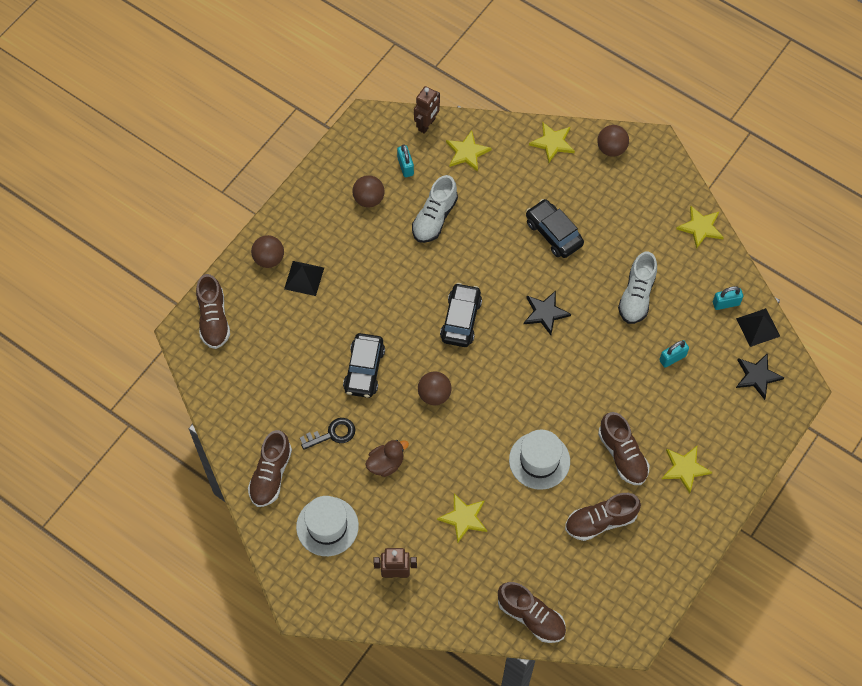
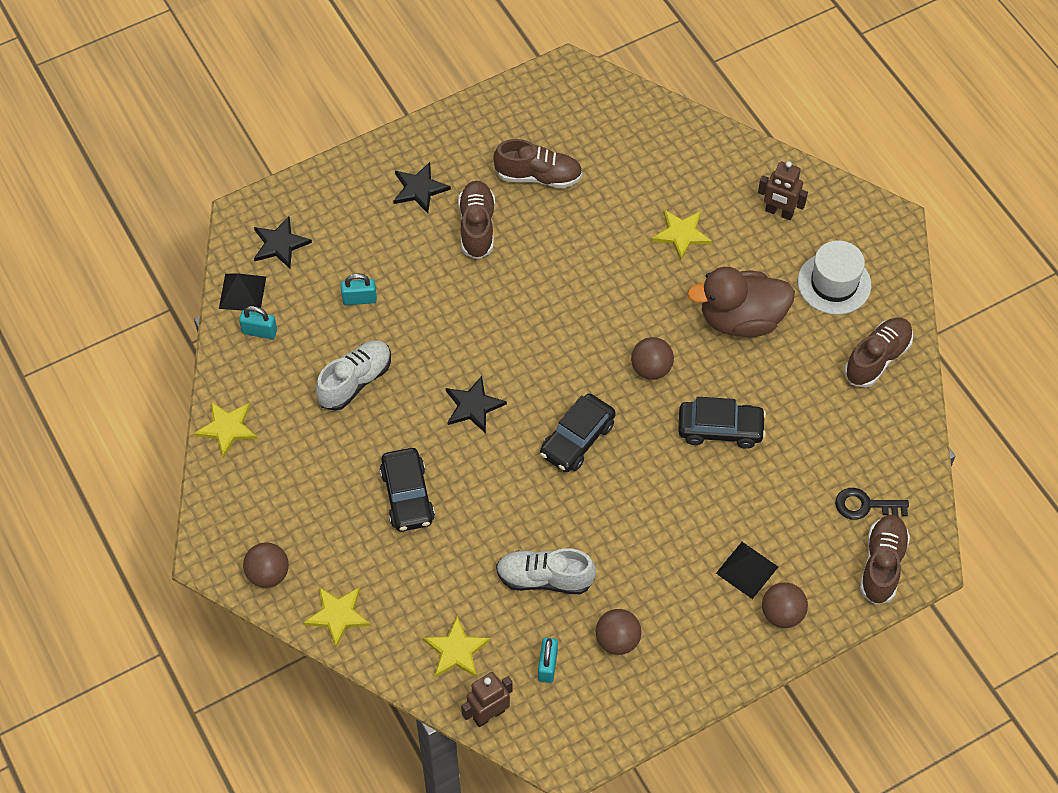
camera: 155 degrees left, 5 degrees down
black key [300,418,355,450] -> black key moved to [835,488,909,520]
black car [343,333,385,398] -> black car turned 60 degrees clockwise [678,397,766,449]
brown duck [365,440,409,477] -> brown duck [687,267,795,337], size x1.85
white shoe [412,175,458,243] -> white shoe turned 135 degrees counterclockwise [496,549,596,594]
brown shoe [498,582,566,643] -> none
white hat [509,430,570,490] -> none
yellow star [662,446,712,493] -> black star [393,162,451,213]

